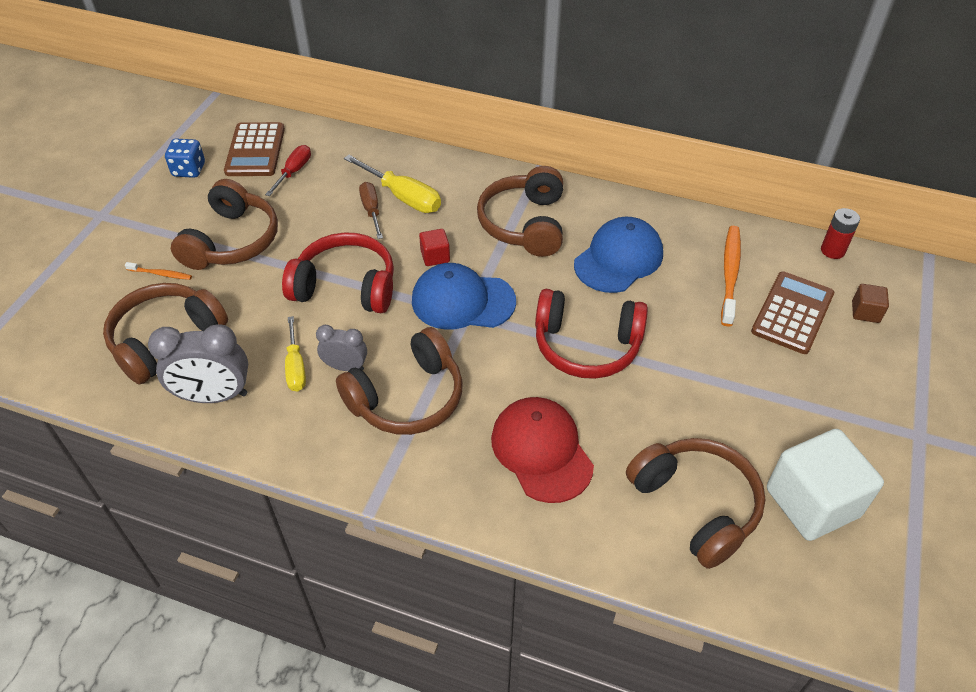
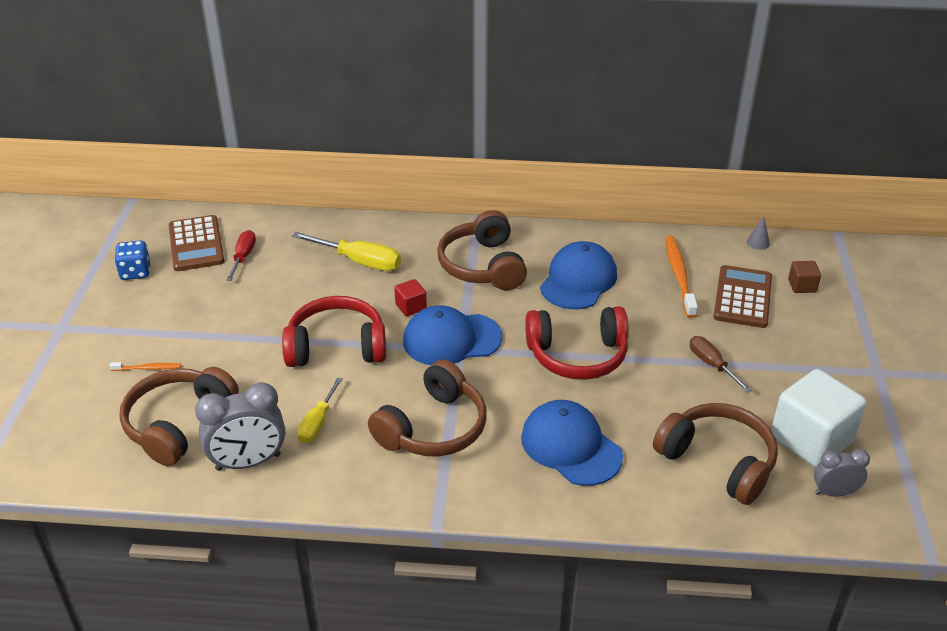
camera: 15 degrees left, 10 degrees down
brown headphones [171,179,278,270] -> none
yellow screwdriver [285,316,306,391] -> yellow screwdriver turned 45 degrees clockwise [297,377,343,443]
grey clock [316,325,367,371] -> grey clock moved to [814,449,870,497]
brown screwdriver [359,182,383,239] -> brown screwdriver moved to [690,336,752,392]
red cap [491,397,594,503] -> blue cap [521,400,623,486]
red battery [821,208,860,259] -> grey cone [747,217,770,250]

